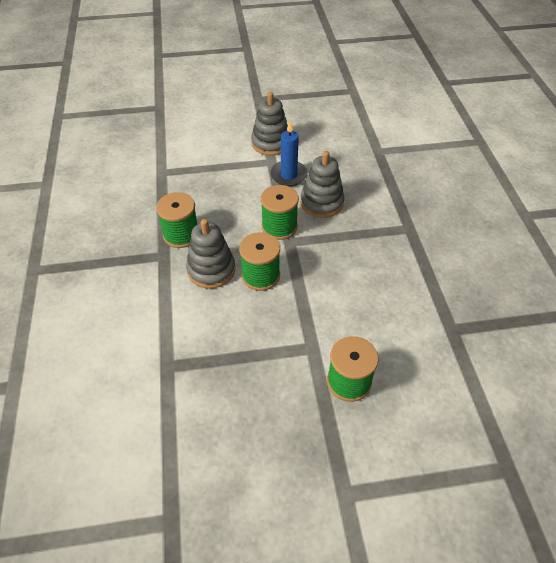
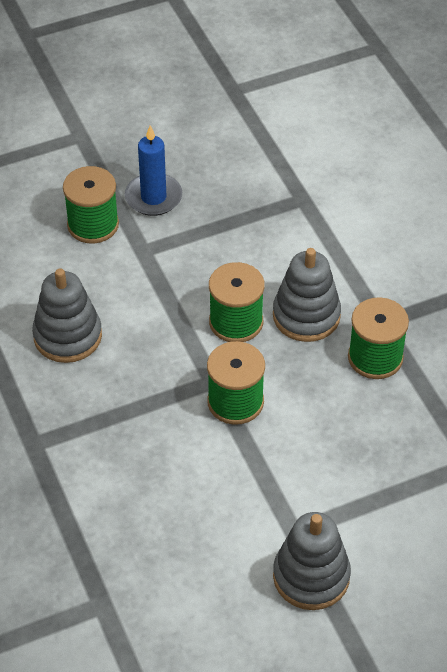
camera: 165 degrees right, 0 degrees up
blue candle [270,121,308,186] -> blue candle moved to [125,125,182,216]
grey stacking toy [300,151,344,218] -> grey stacking toy moved to [32,269,102,363]

